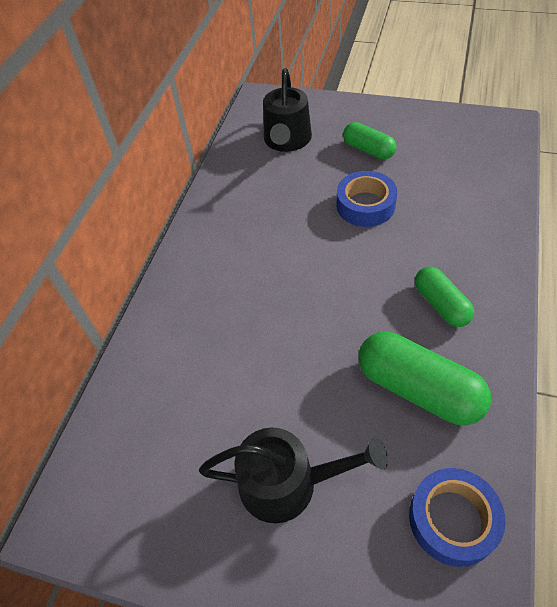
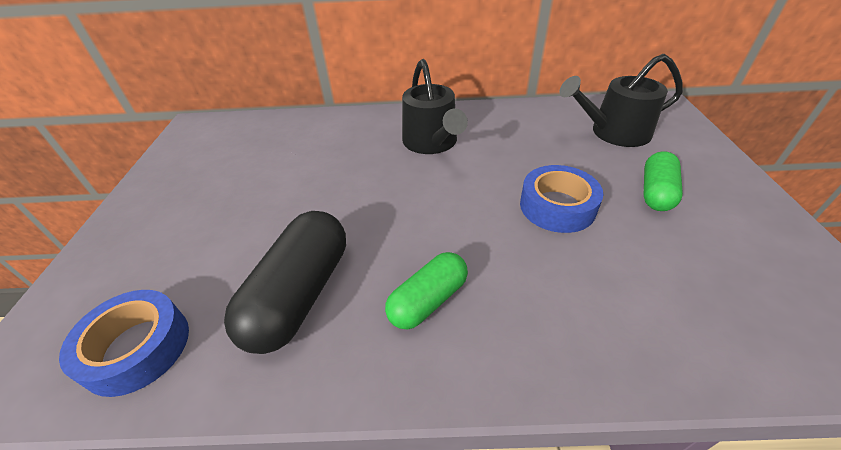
camera: 70 degrees right, 10 degrees down
black watering can [199,427,388,523] -> black watering can moved to [402,59,468,154]
green capsule [359,332,491,425] -> black capsule [224,211,346,354]

